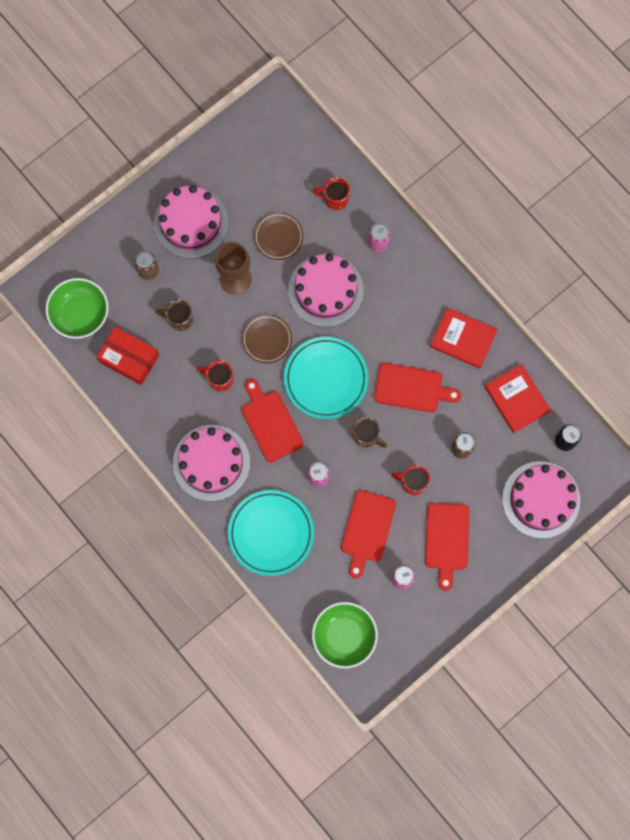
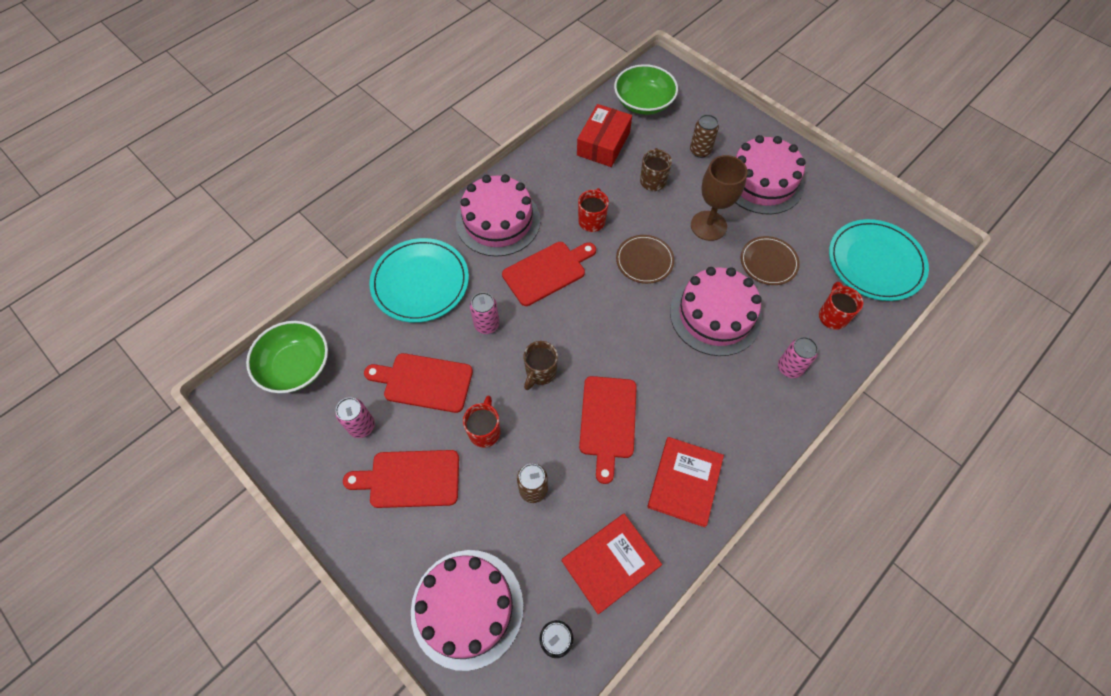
camera: 85 degrees right, 15 degrees down
turquoise plate [284,337,368,419] -> turquoise plate moved to [829,219,929,301]

